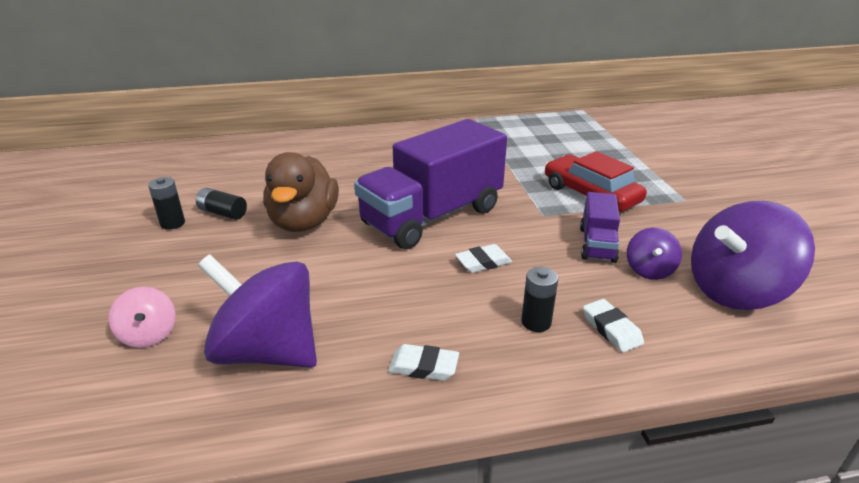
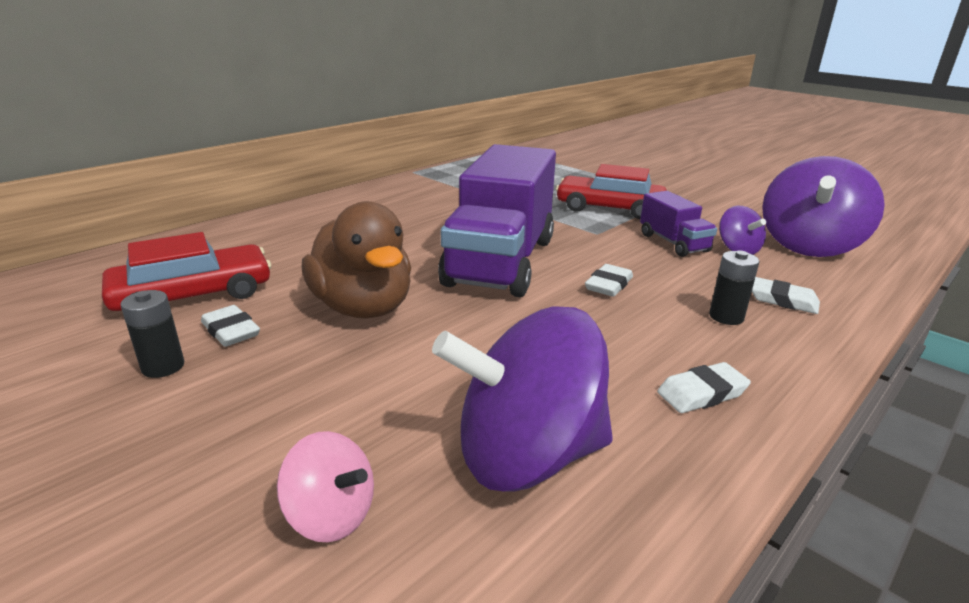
camera: 35 degrees left, 5 degrees down
black battery [196,188,247,220] -> white eraser [201,305,260,347]
none -> red car [102,232,271,311]

